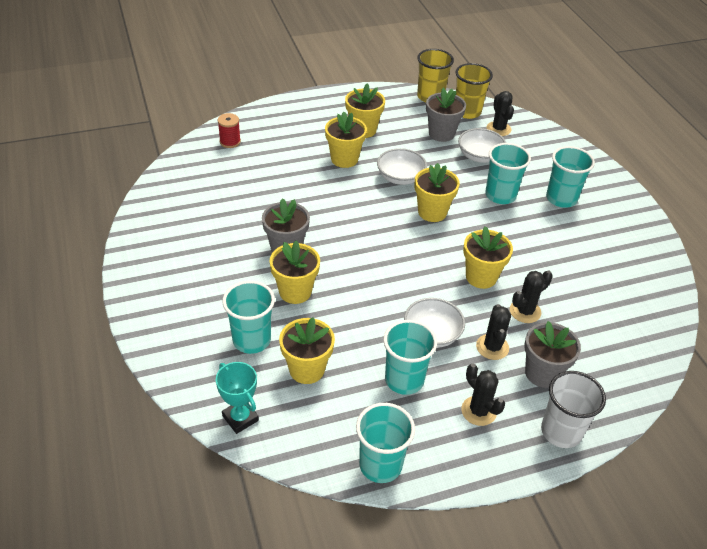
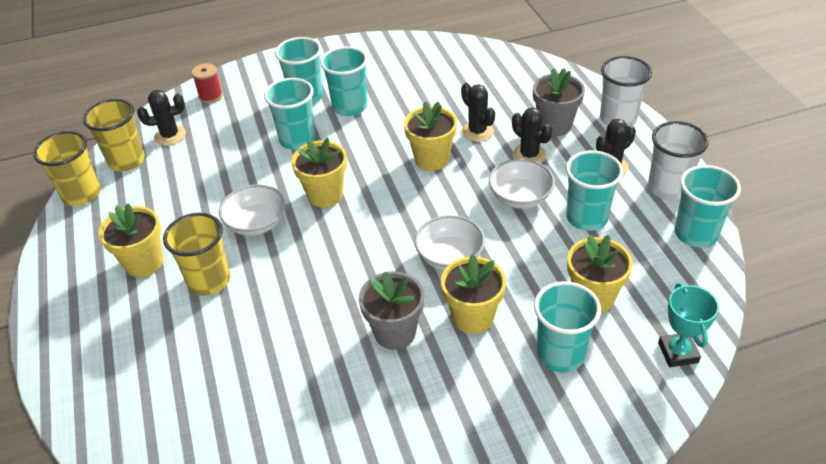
camera: 85 degrees left, 0 degrees up
turquoise trophy [216,362,259,434] -> turquoise trophy turned 60 degrees counterclockwise [658,283,719,367]
red spool [218,113,241,148] -> red spool moved to [192,63,223,103]
yellow flower pot [325,112,367,168] -> yellow cup [163,213,230,296]
grey flower pot [426,88,466,142] -> none
white bowl [458,128,506,163] -> white bowl moved to [415,215,485,270]
black cactus [476,304,511,360] -> black cactus turned 45 degrees clockwise [512,107,552,163]
none -> turquoise cup [320,46,368,116]
none -> white cup [648,121,709,200]

